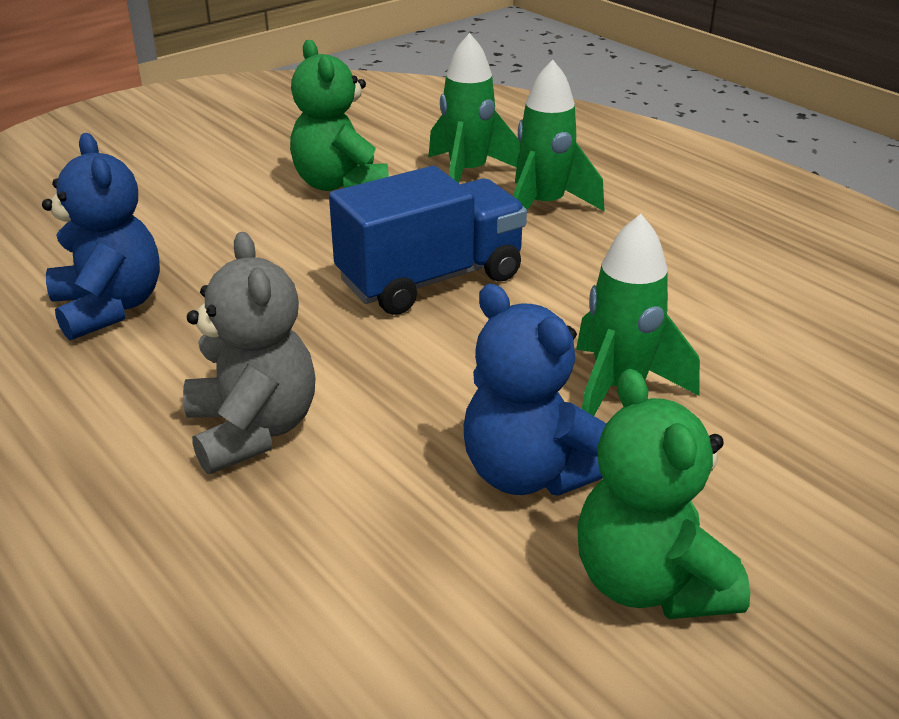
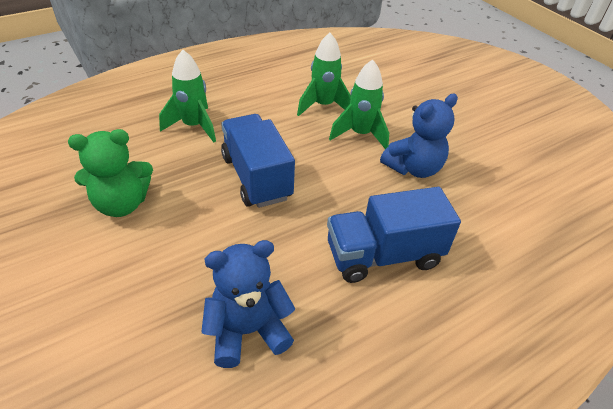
camera: 85 degrees left, 10 degrees up
grey teddy bear [183,232,315,474] -> blue truck [327,187,461,283]
green rocket [428,33,520,183] -> green rocket moved to [297,33,351,116]
green teddy bear [577,369,750,619] -> none

